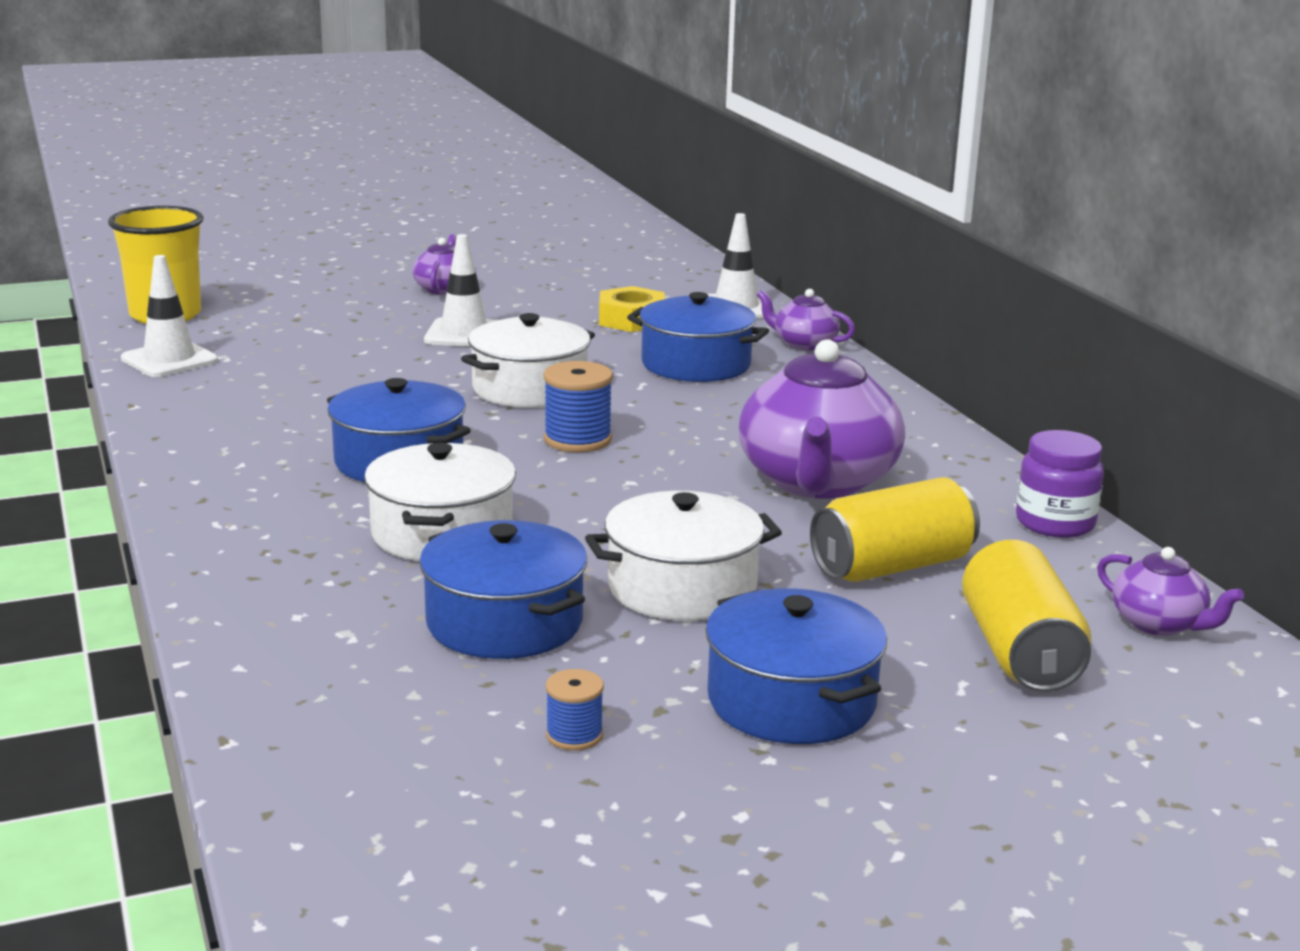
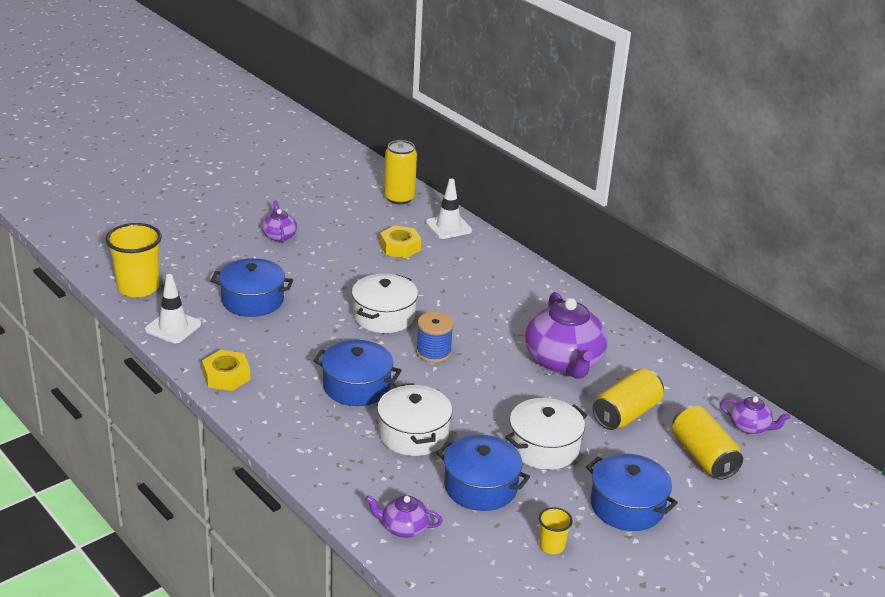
camera: 20 degrees left, 10 degrees up
white traffic cone [424,234,498,347] -> none
blue spool [546,669,604,751] -> yellow cup [539,507,573,554]
blue pot [627,292,769,382] -> blue pot moved to [211,258,293,317]
purple teapot [757,289,855,350] -> purple teapot moved to [365,495,443,538]
purple jar [1016,430,1104,538] -> none
none -> yellow nut [202,350,251,391]
none -> yellow can [384,140,417,205]

